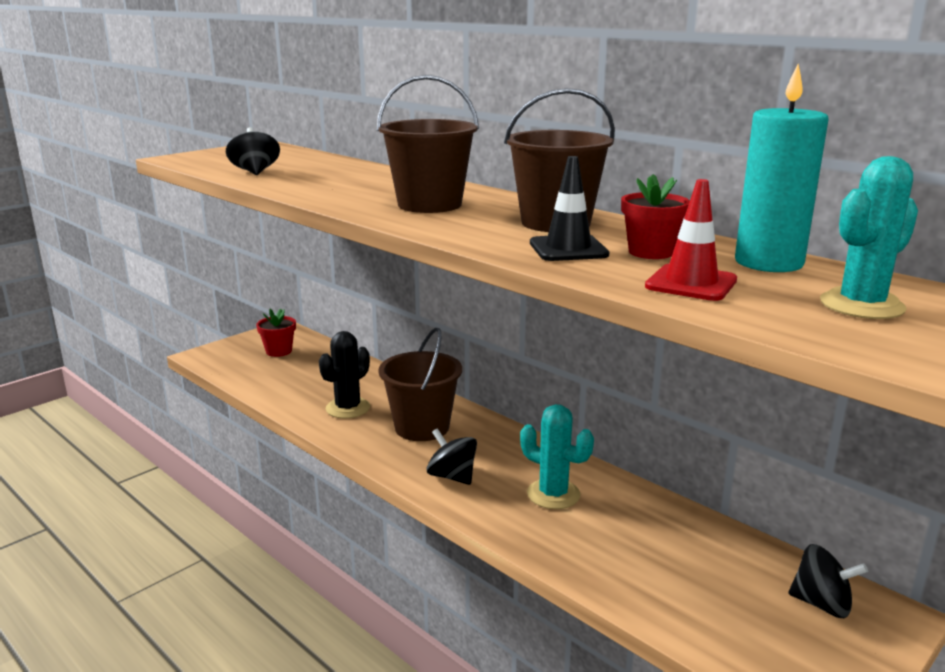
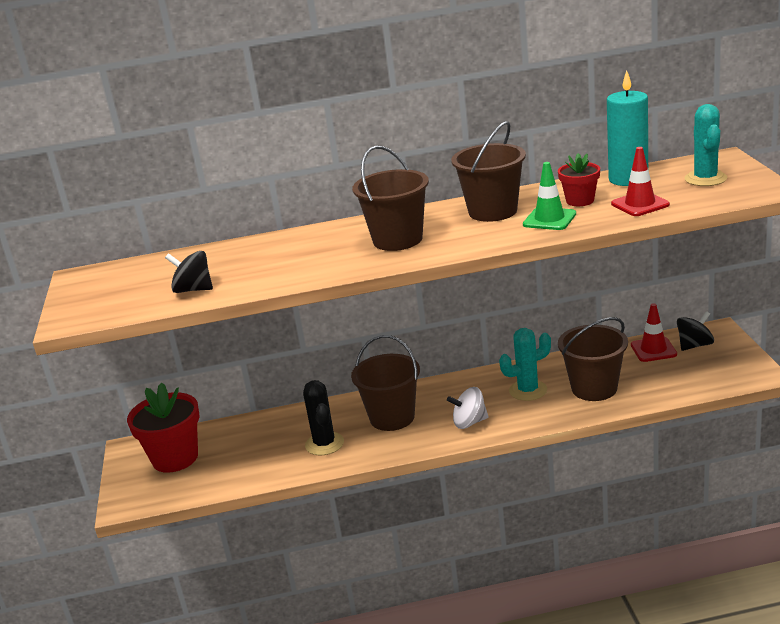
camera: 50 degrees left, 5 degrees up
red flower pot [256,309,296,357] -> red flower pot [127,382,200,473], size x1.78
black spinning top [426,428,477,485] -> white spinning top [447,387,489,429]
black traffic cone [530,156,609,261] -> green traffic cone [523,162,576,230]
none -> brown bucket [558,317,628,401]
none -> red traffic cone [631,303,677,362]

